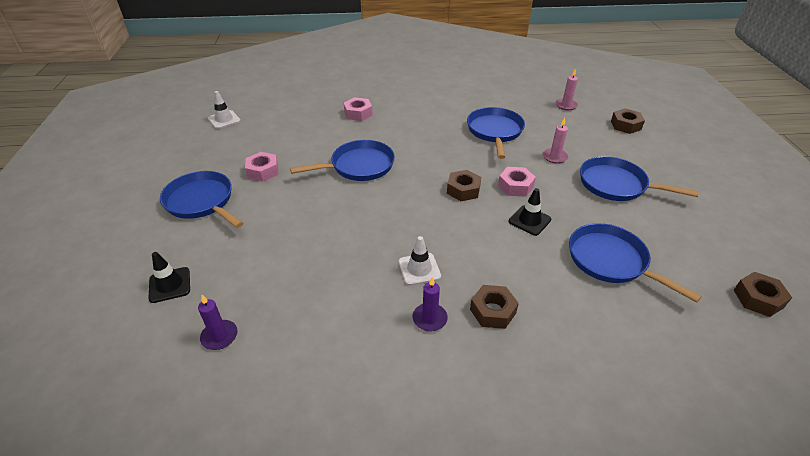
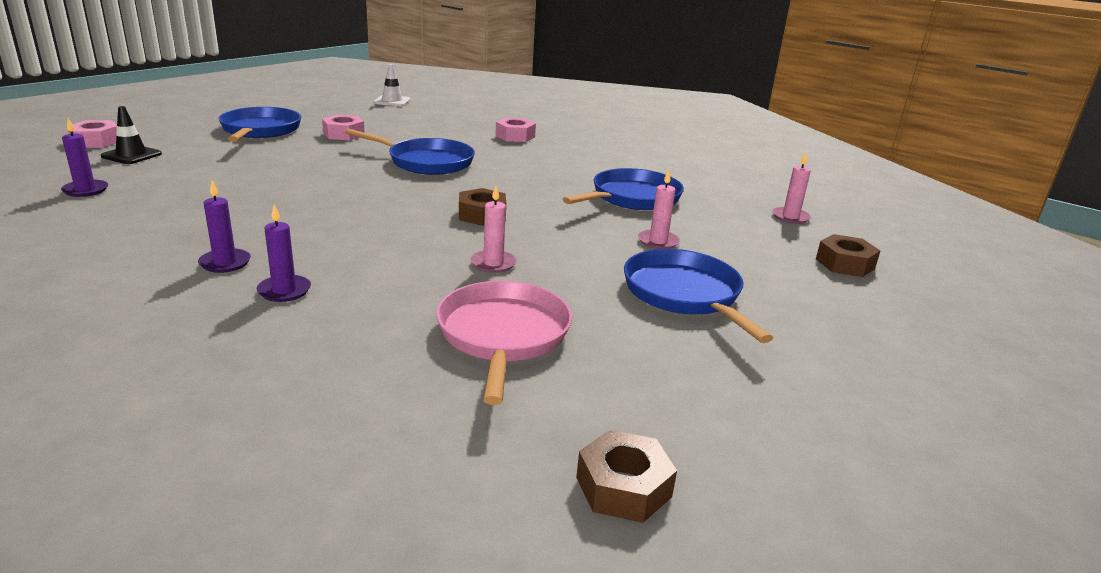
camera: 40 degrees right, 15 degrees down
white traffic cone [398,236,441,286] -> none
brown nut [470,285,519,329] -> purple candle [256,204,311,302]
pink nut [498,167,536,197] -> pink nut moved to [68,120,117,148]
black traffic cone [509,188,551,236] -> pink candle [471,186,517,273]
blue pan [569,223,702,303] -> pink pan [436,281,572,405]

